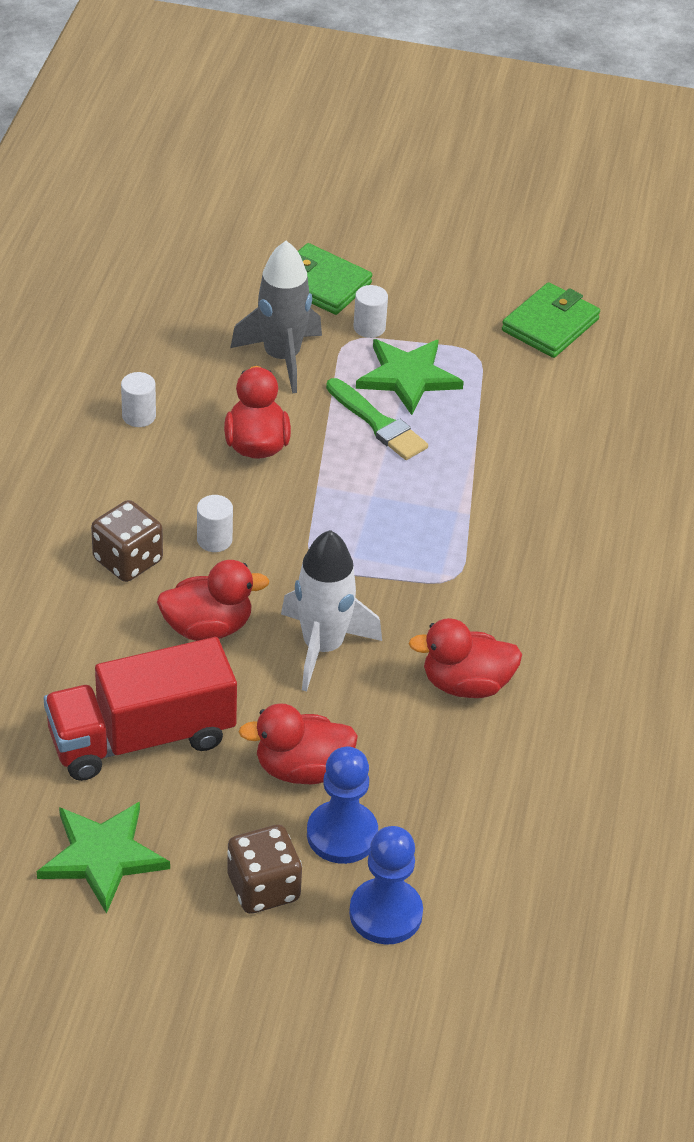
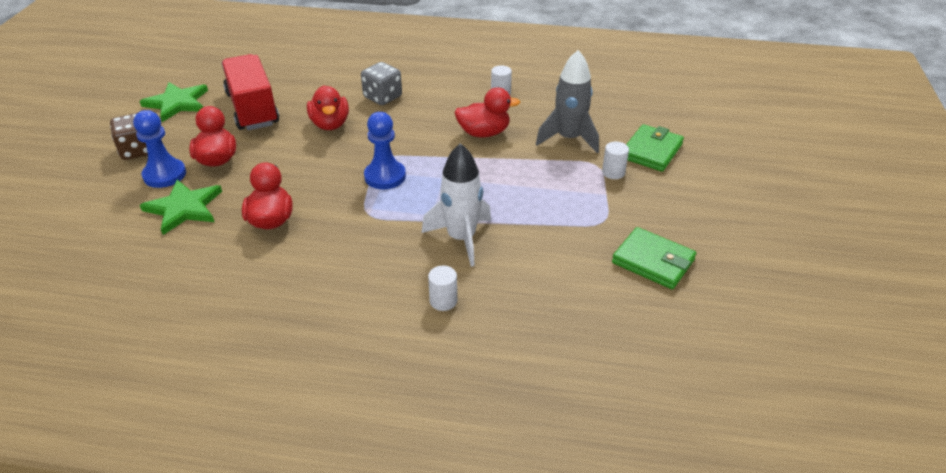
camera: 90 degrees right, 5 degrees down
brown dice [91,500,163,582] -> grey dice [361,62,402,105]
white cylinder [197,495,233,552] -> white cylinder moved to [428,266,457,311]
white rocket [281,530,382,691] -> white rocket moved to [422,143,491,267]
green brush [326,378,428,460] -> none
blue pawn [349,826,423,945] -> blue pawn moved to [364,112,406,189]
green star [356,339,464,415] -> green star moved to [140,180,222,235]

